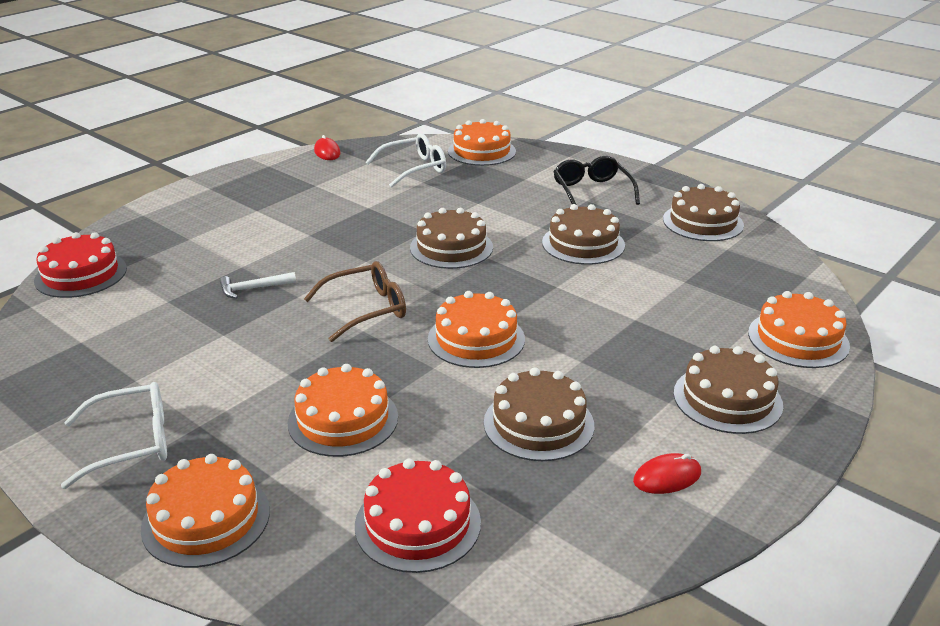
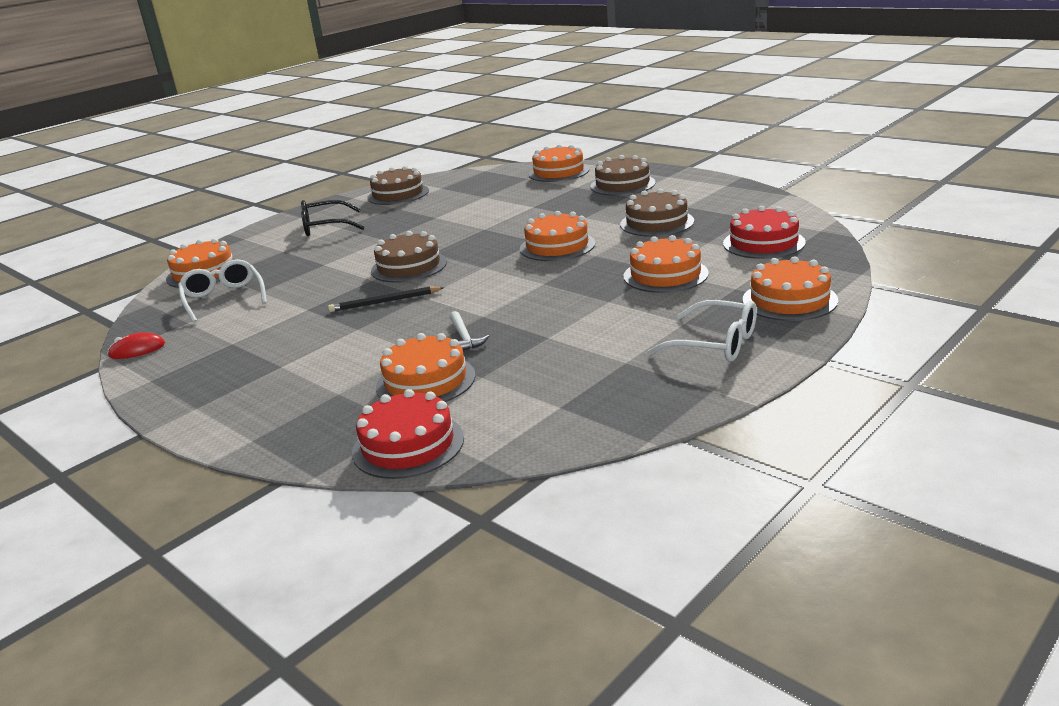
camera: 85 degrees left, 5 degrees down
white glasses [61,382,167,489] -> white glasses turned 135 degrees clockwise [647,300,757,362]
brown glasses [304,261,406,342] -> none
brown cake [542,204,625,265] -> none
red mouse [633,453,701,494] -> none
none -> black pencil [328,287,445,312]
none -> orange cake [376,333,476,402]

